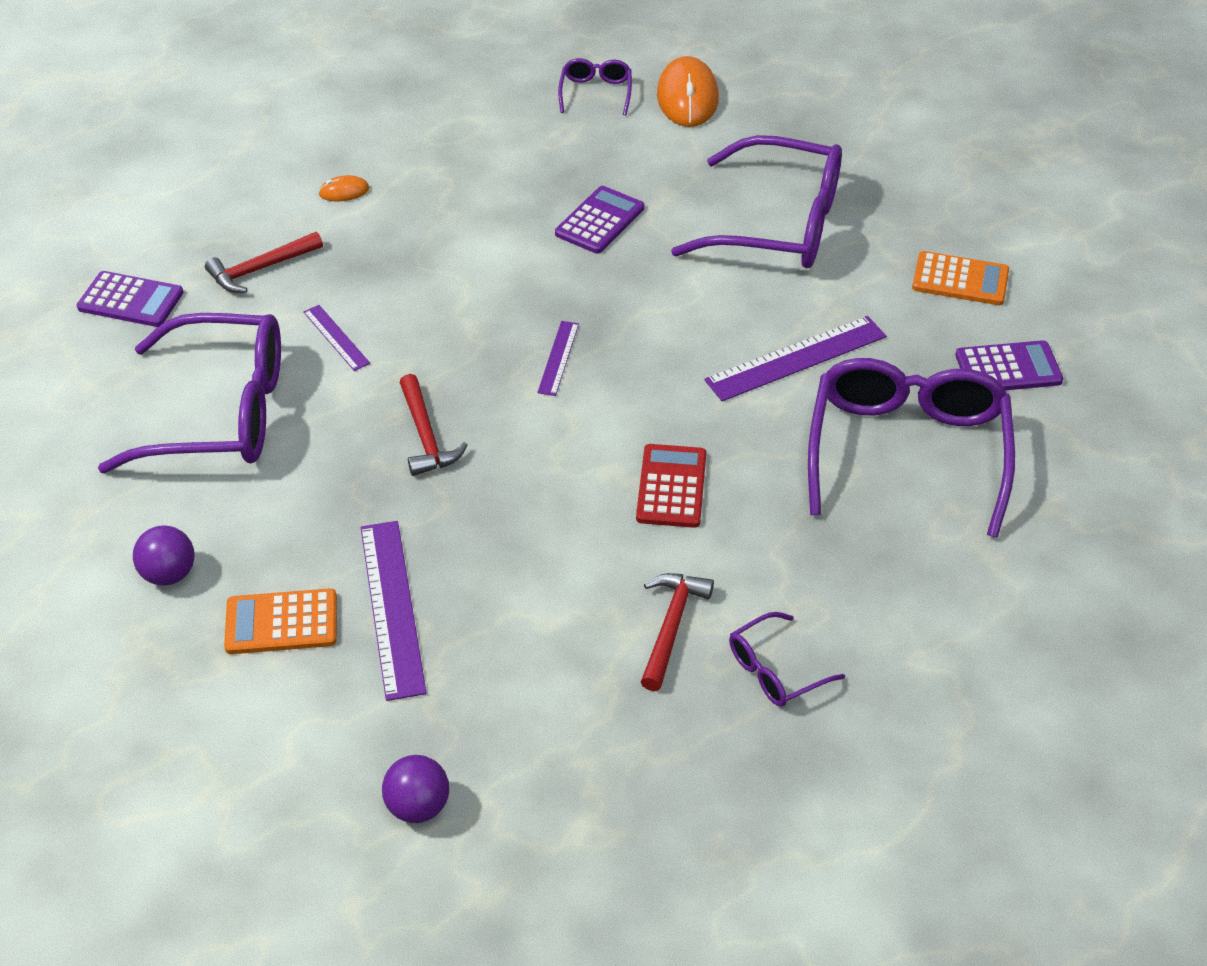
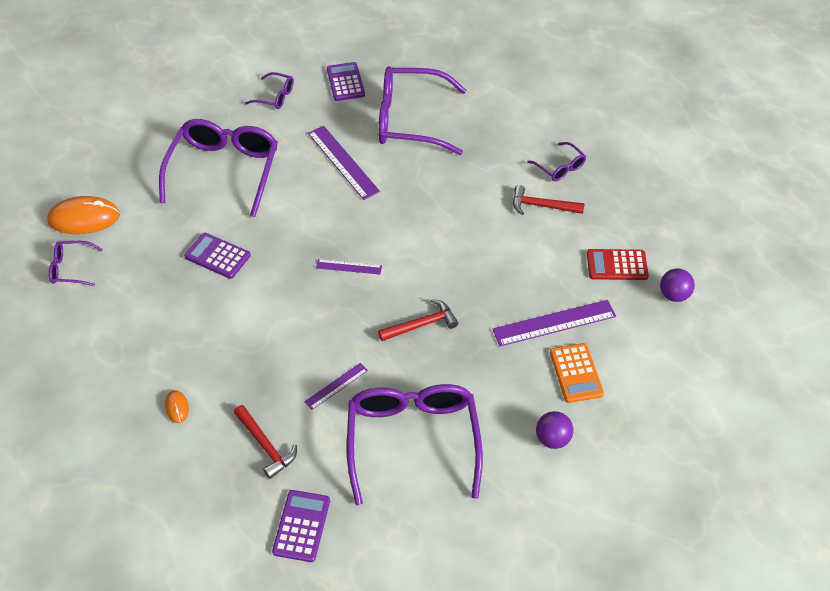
camera: 95 degrees left, 5 degrees up
red calculator [636,444,706,528] -> red calculator moved to [587,249,649,280]
orange calculator [912,251,1009,305] -> purple glasses [245,72,294,109]

